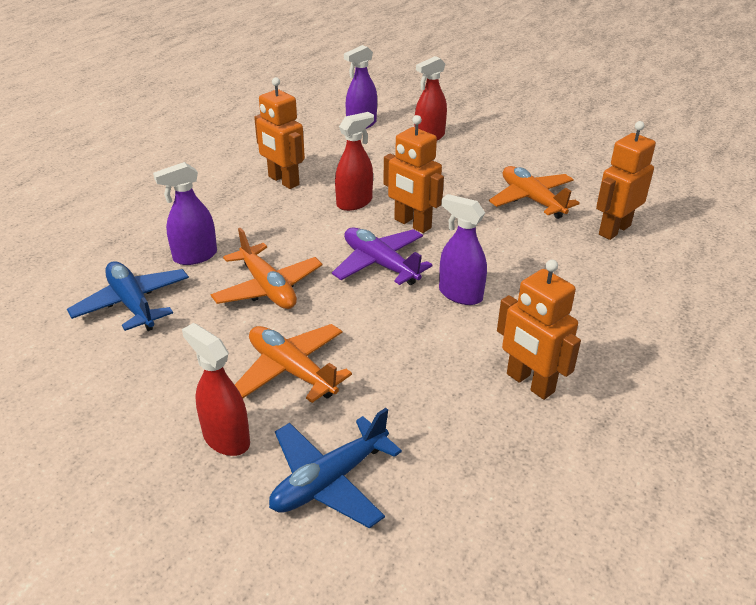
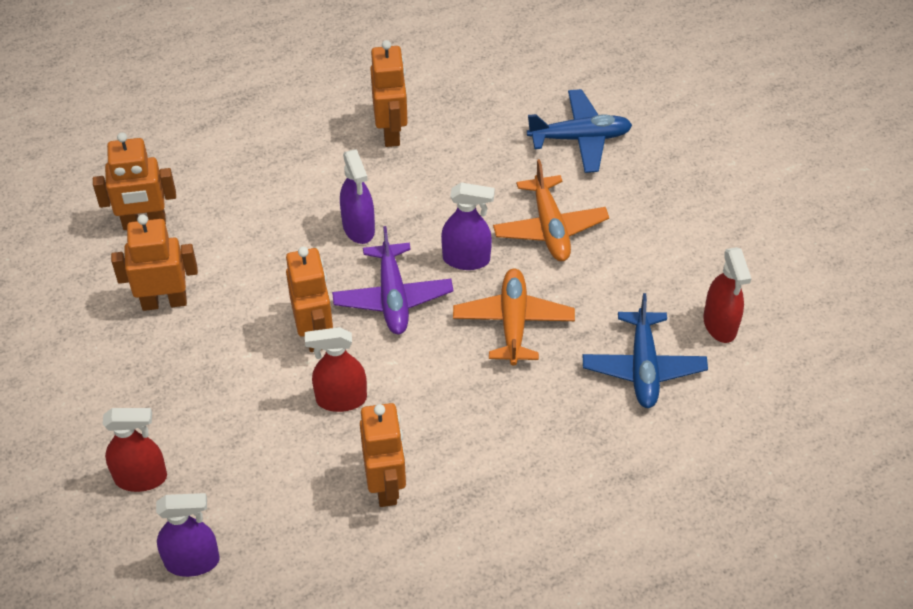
camera: 145 degrees left, 15 degrees up
purple spray bottle [153,162,217,265] -> purple spray bottle moved to [441,182,495,270]
red spray bottle [182,323,250,456] -> red spray bottle moved to [703,247,752,343]
orange plane [489,166,580,219] -> orange robot [111,214,198,311]

